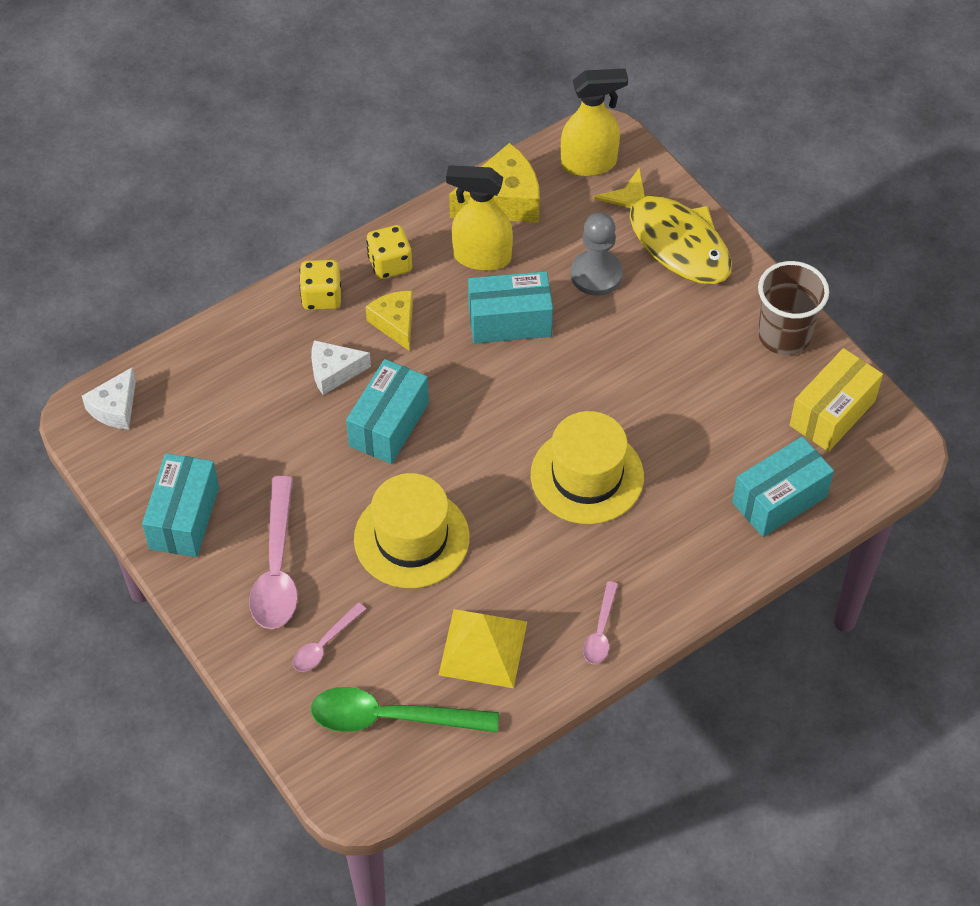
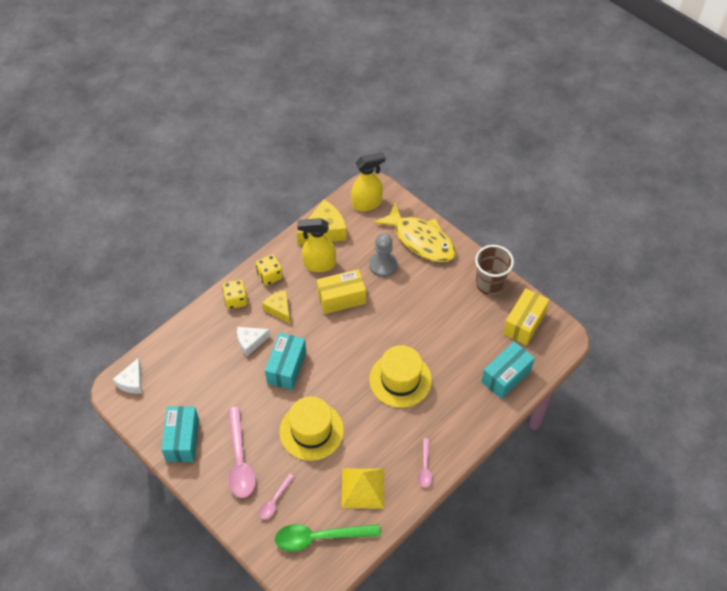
camera: 10 degrees left, 0 degrees up
turquoise box [468,271,553,344] -> yellow box [317,269,366,314]

